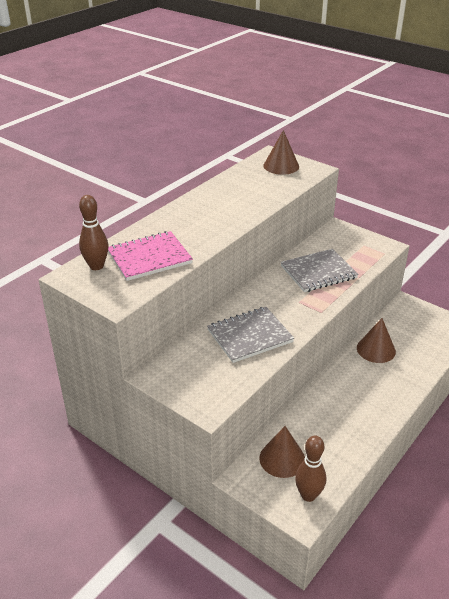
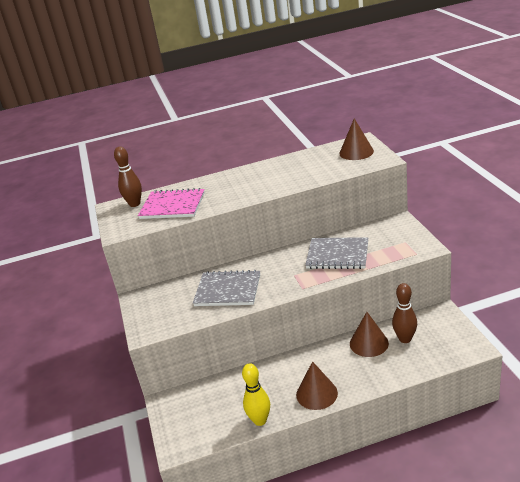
camera: 40 degrees right, 5 degrees down
brown cone [259,426,305,478] -> brown cone moved to [296,361,338,410]
brown bowling pin [295,435,326,502] -> brown bowling pin moved to [392,283,417,343]
none -> yellow bowling pin [242,363,270,426]

